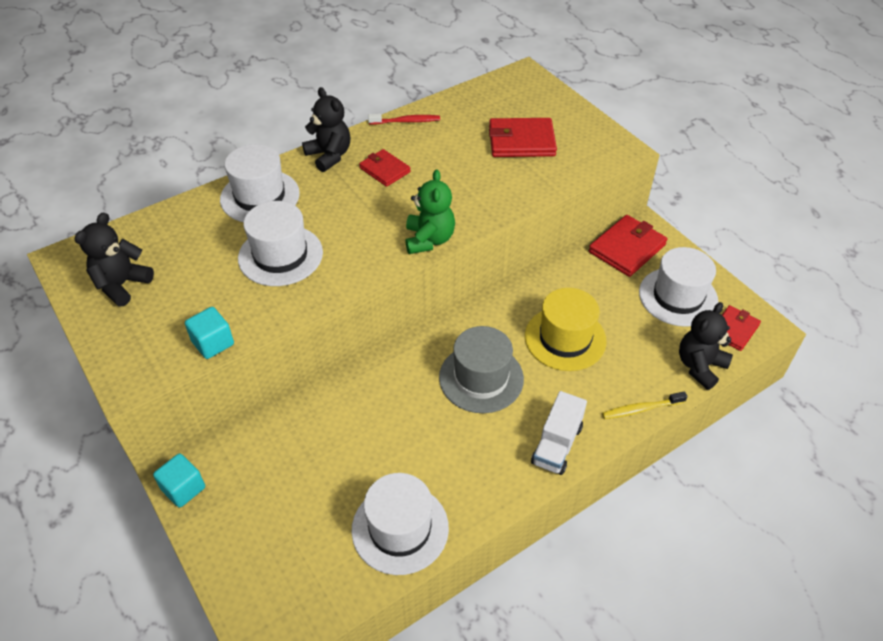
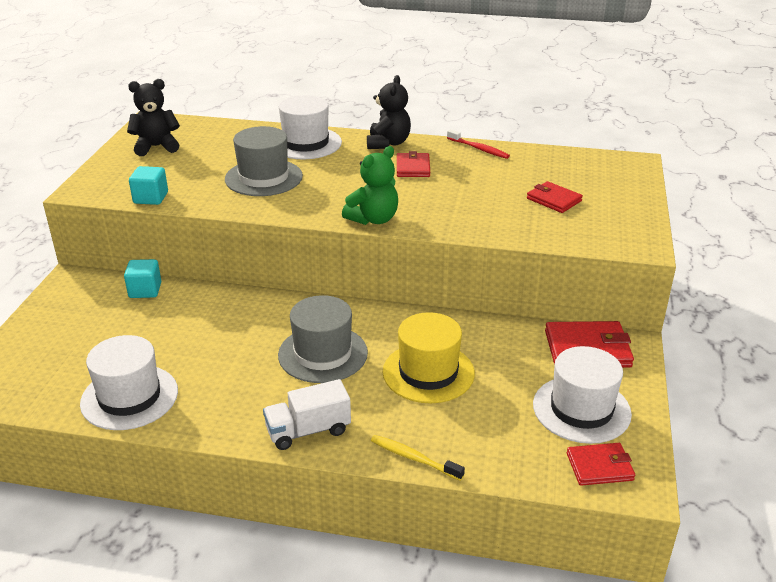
camera: 45 degrees right, 15 degrees down
turquoise cube [153,454,205,508] -> turquoise cube moved to [124,259,161,298]
white hat [238,201,323,286] -> grey hat [225,126,303,196]
red wallet [489,118,557,157] -> red wallet [527,181,583,213], size x0.63
black teddy bear [679,302,733,390] -> none

